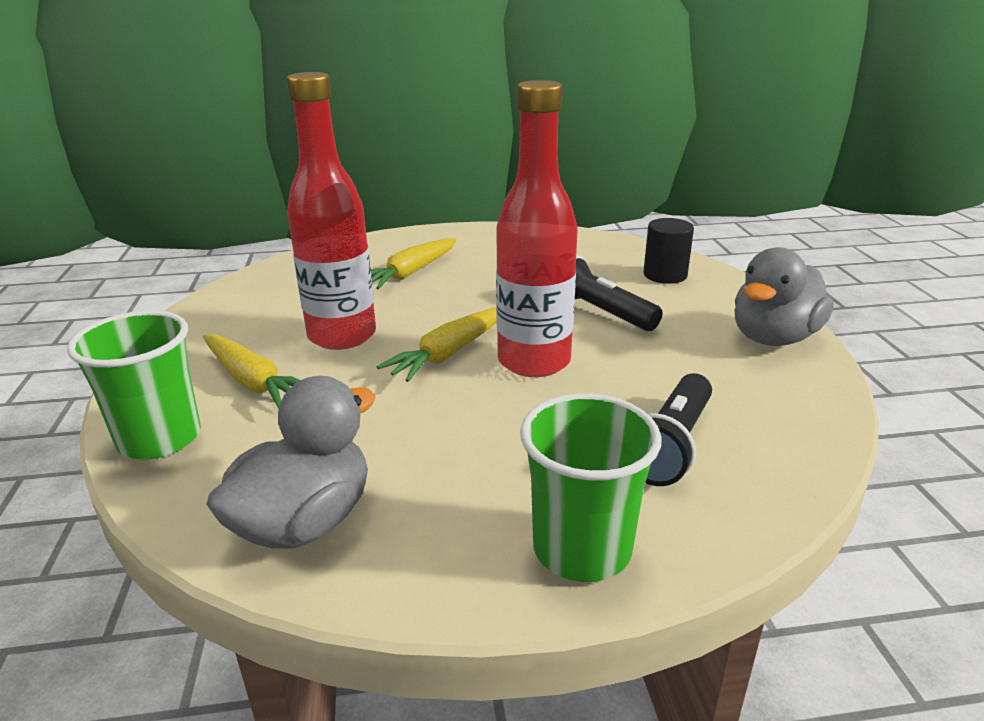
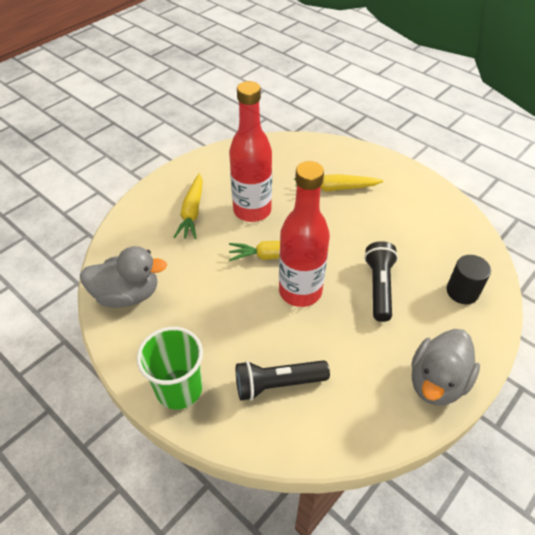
camera: 50 degrees right, 20 degrees up
green cup [67,310,201,459] -> none
grey duck [734,247,834,346] -> grey duck turned 60 degrees counterclockwise [411,329,480,405]

